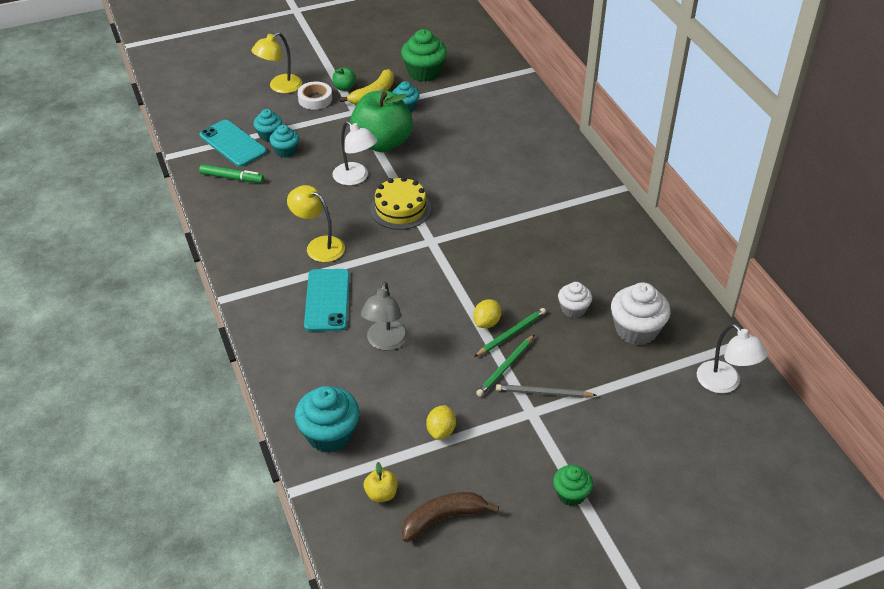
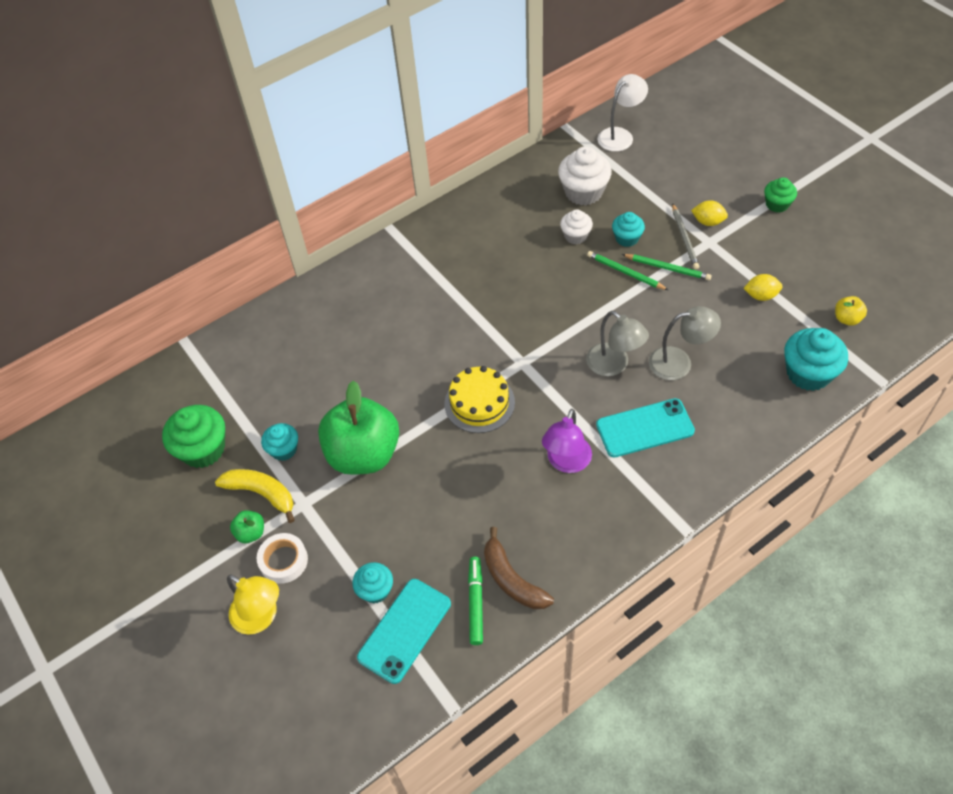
camera: 100 degrees left, 10 degrees up
turquoise cupcake [270,125,299,158] -> turquoise cupcake moved to [612,212,645,247]
yellow lamp [287,185,345,262] -> purple lamp [542,409,592,473]
white lamp [333,121,377,186] -> none
brown banana [402,492,499,542] -> brown banana moved to [484,527,554,609]
yellow lemon [473,299,501,328] -> yellow lemon moved to [691,200,728,226]
none -> grey lamp [586,311,649,376]

